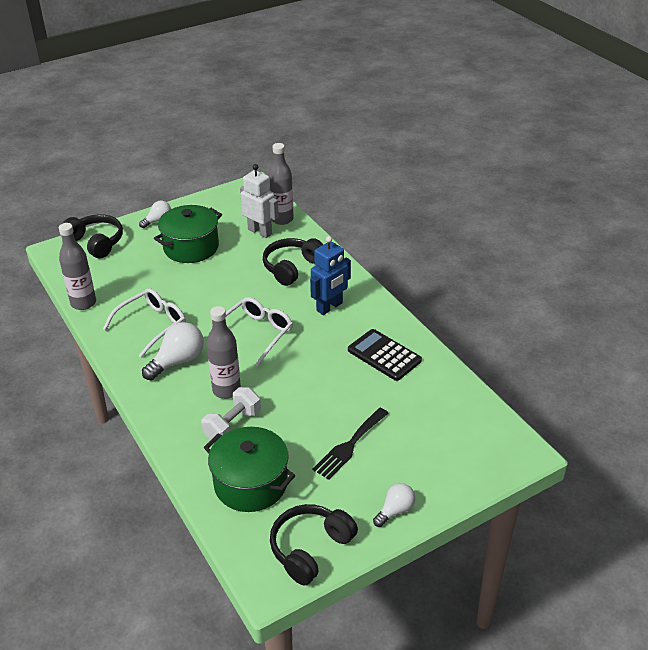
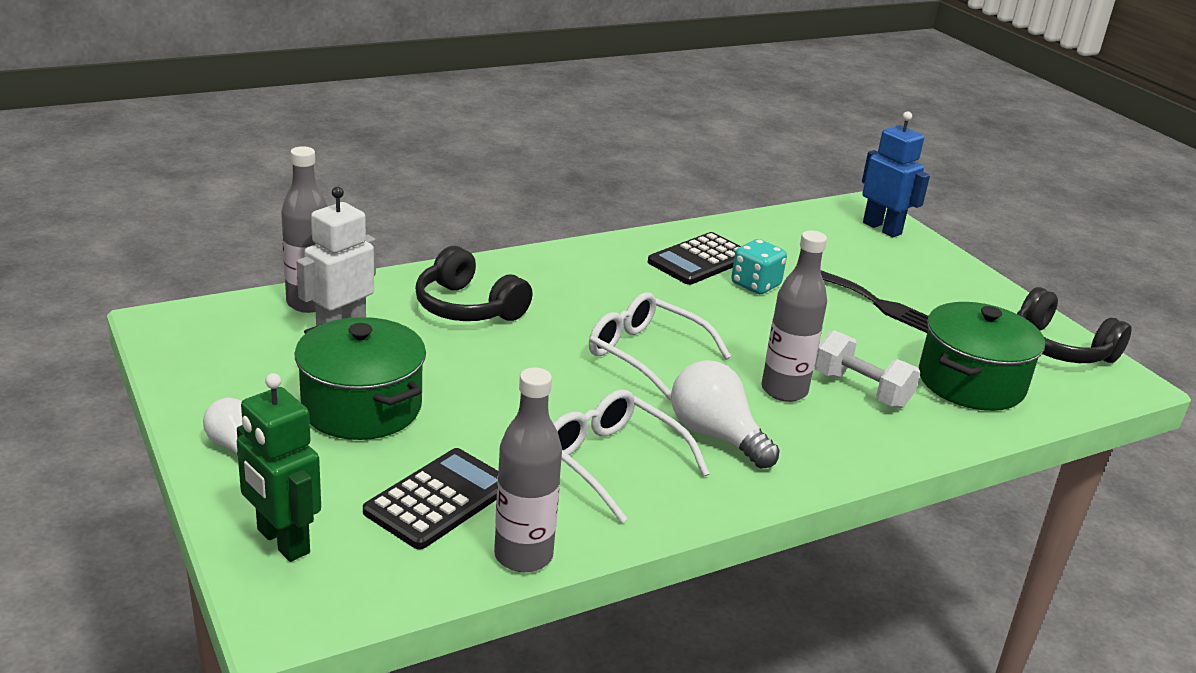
camera: 90 degrees left, 10 degrees down
black headphones [63,214,123,258] -> green robot [237,373,321,562]
blue robot [310,236,351,315] -> blue robot moved to [862,111,930,237]
white light bulb [373,483,415,527] -> none
none -> black calculator [363,448,498,550]
none -> turquoise dice [731,239,787,294]

